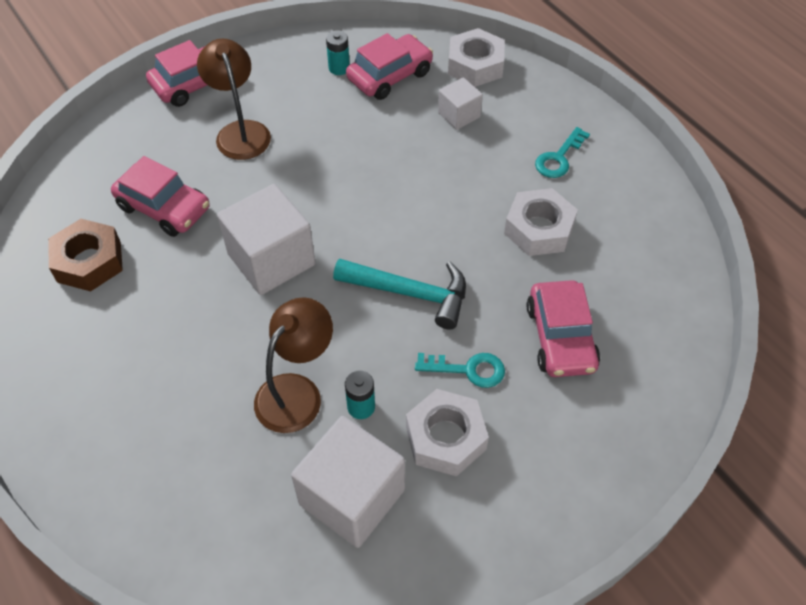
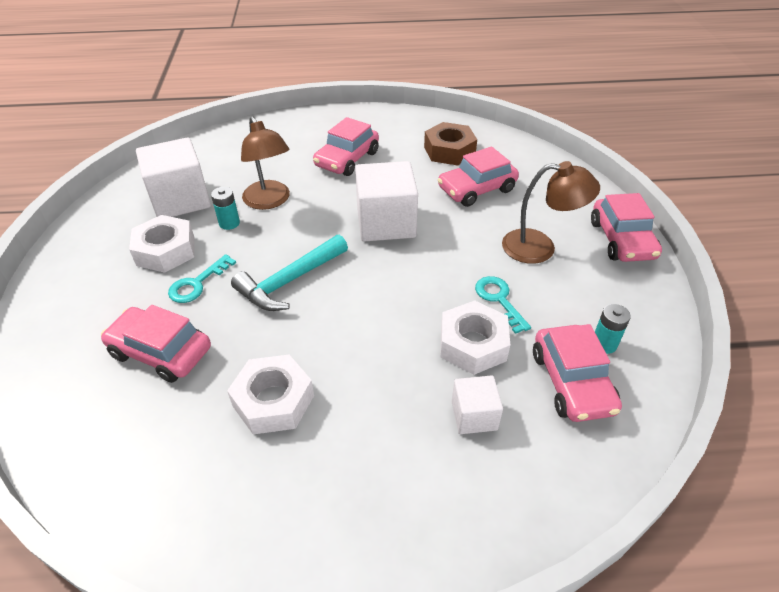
camera: 120 degrees right, 10 degrees down
white nut [448,28,505,87] -> white nut moved to [440,300,510,375]
turquoise key [535,127,590,178] -> turquoise key moved to [475,276,531,334]
none -> pink car [313,117,379,176]

